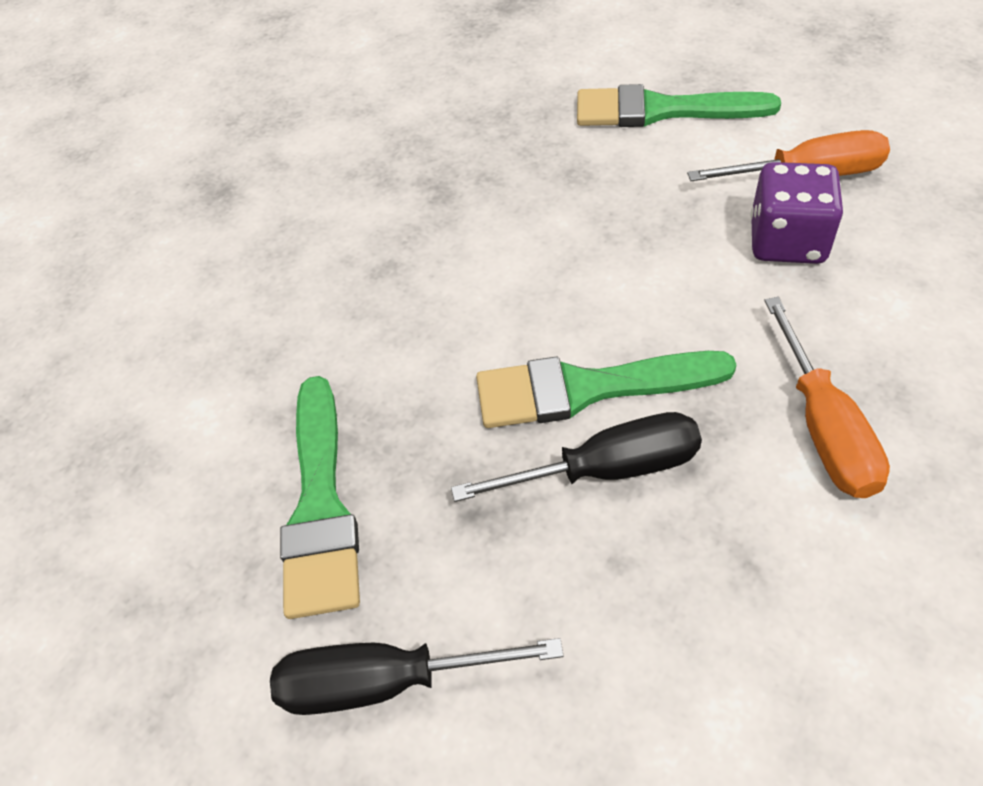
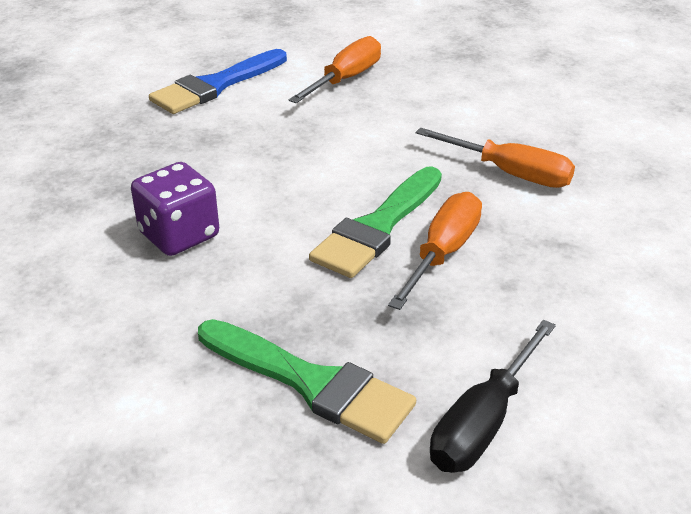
camera: 55 degrees left, 15 degrees down
black screwdriver [451,412,702,502] -> orange screwdriver [388,192,482,310]
green brush [577,84,781,127] -> blue brush [149,49,287,114]
purple dice [751,162,844,264] -> purple dice moved to [131,162,219,256]

